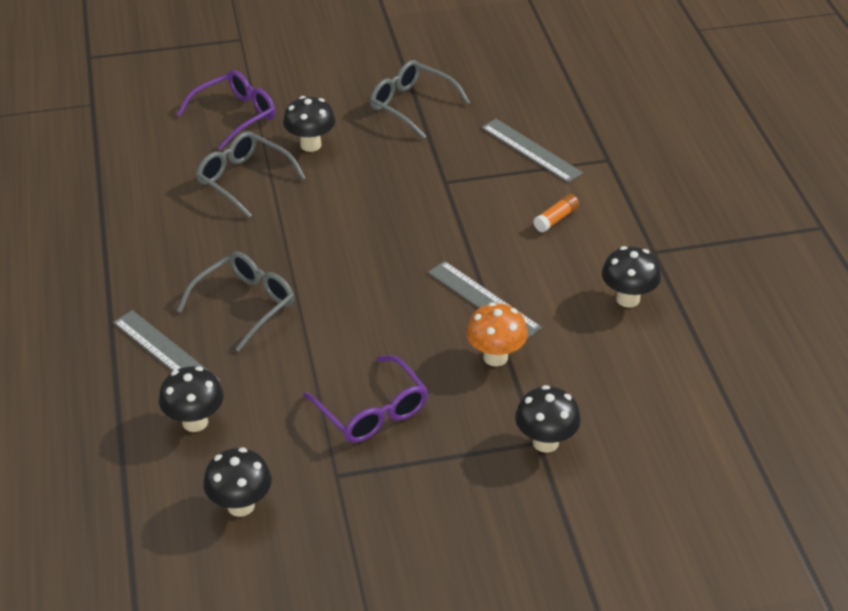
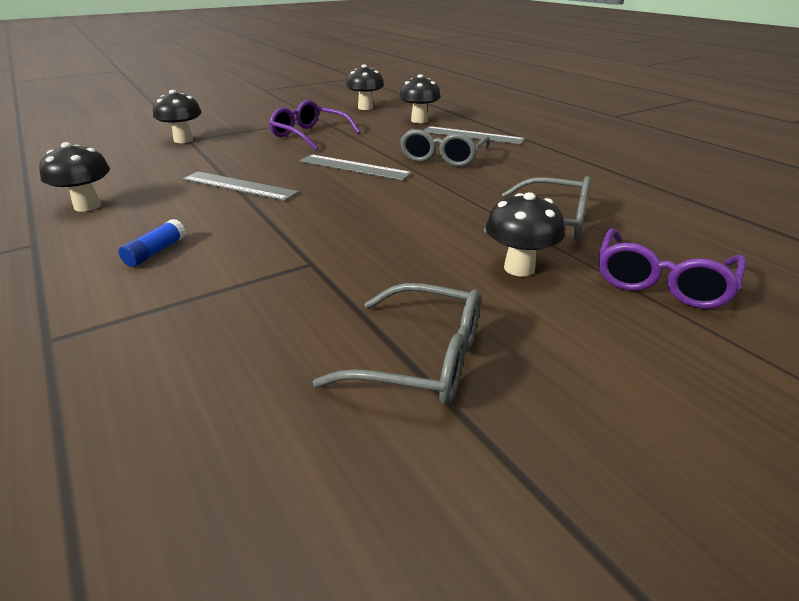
camera: 160 degrees right, 10 degrees down
orange mushroom [466,302,528,366] -> none
grey ruler [482,119,583,183] -> grey ruler moved to [299,154,412,181]
orange glue stick [533,194,579,233] -> blue glue stick [118,219,186,267]

